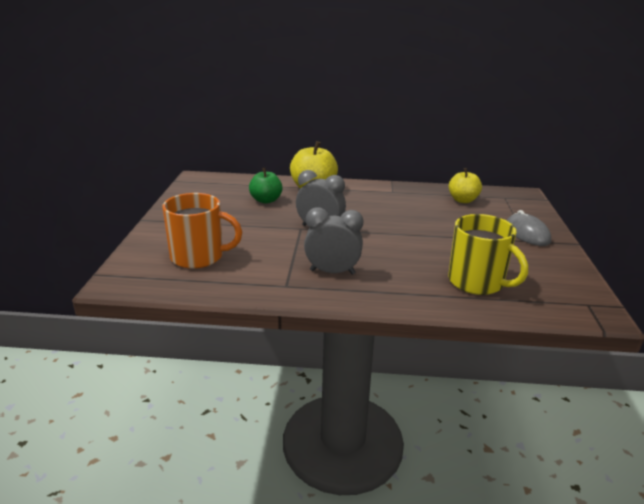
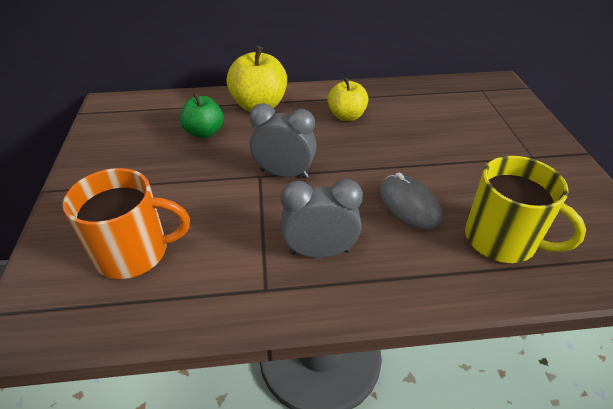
camera: 10 degrees left, 15 degrees up
yellow apple [449,168,482,203] -> yellow apple moved to [328,78,369,121]
grey mouse [506,210,551,246] -> grey mouse moved to [380,173,442,230]

